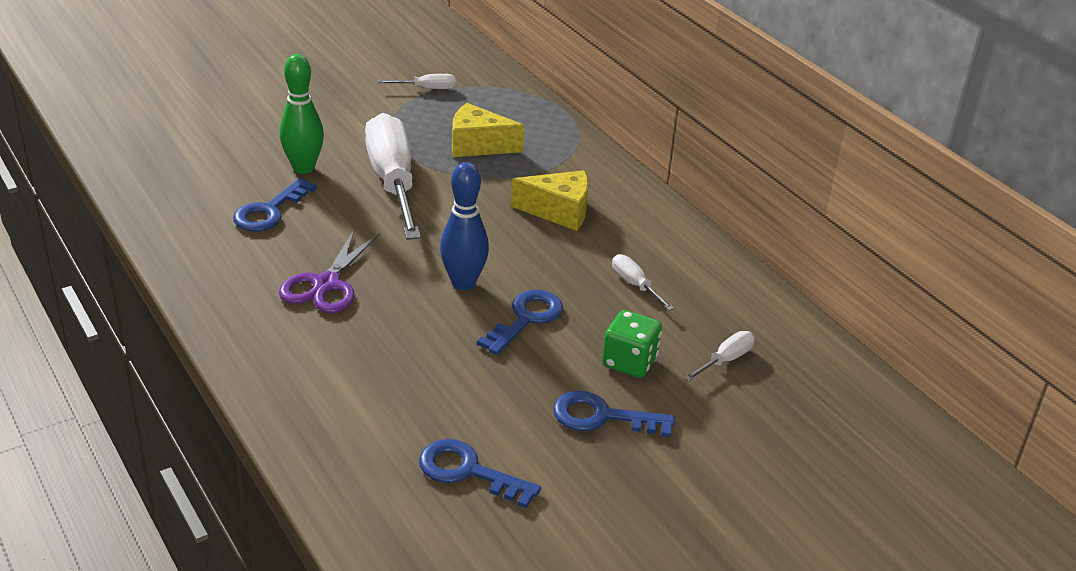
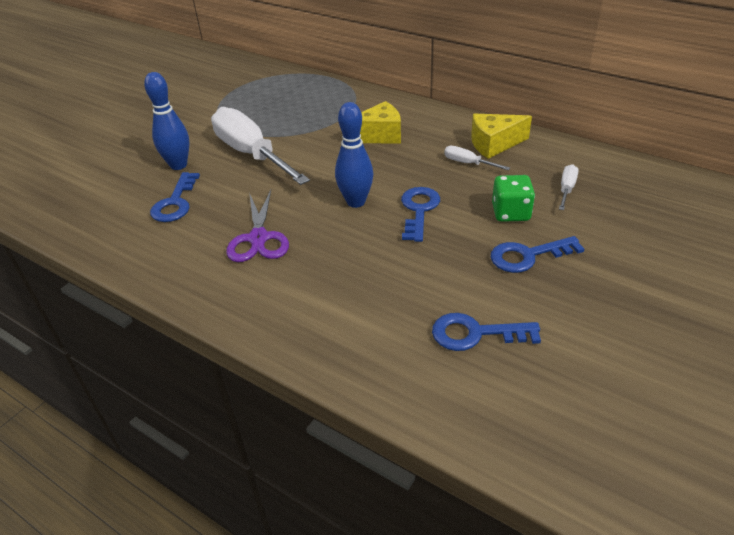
camera: 20 degrees left, 5 degrees up
green bowling pin [280,54,324,174] -> blue bowling pin [144,72,190,170]
white screwdriver [379,74,455,89] -> none
yellow cheese [452,103,525,157] -> yellow cheese moved to [471,114,532,159]

